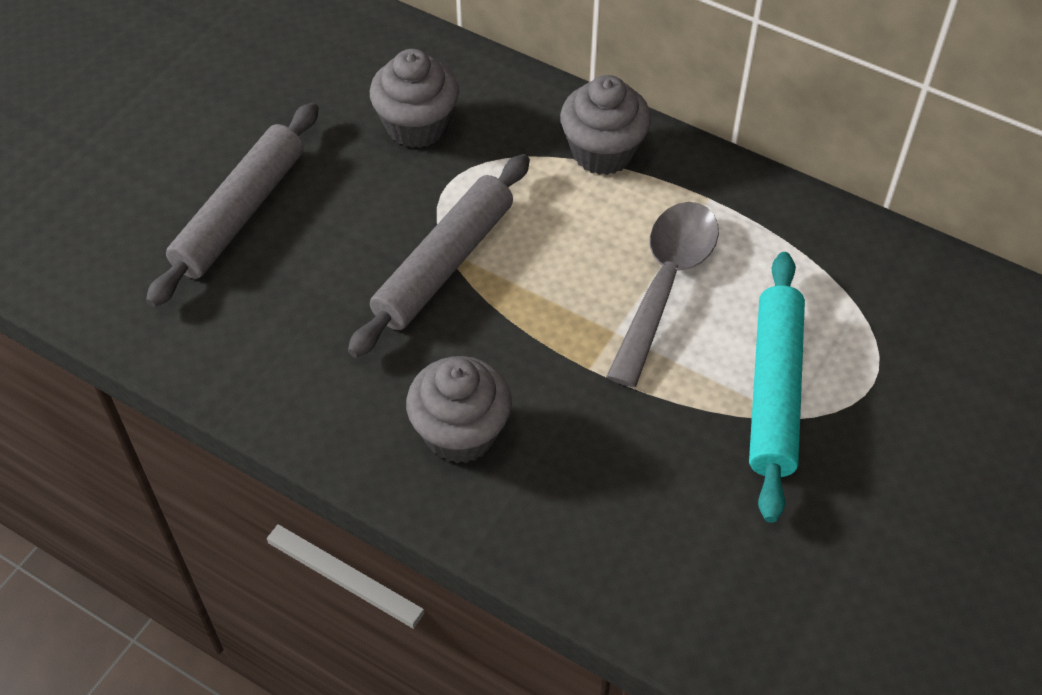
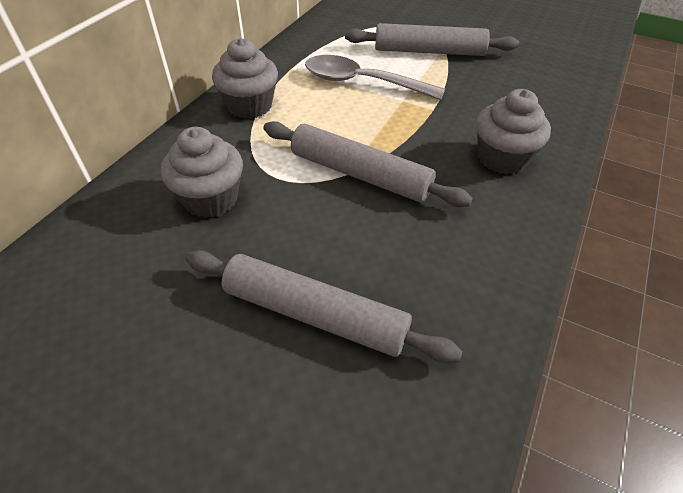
camera: 95 degrees left, 5 degrees down
turquoise rolling pin [749,252,805,523] -> grey rolling pin [345,23,519,56]

